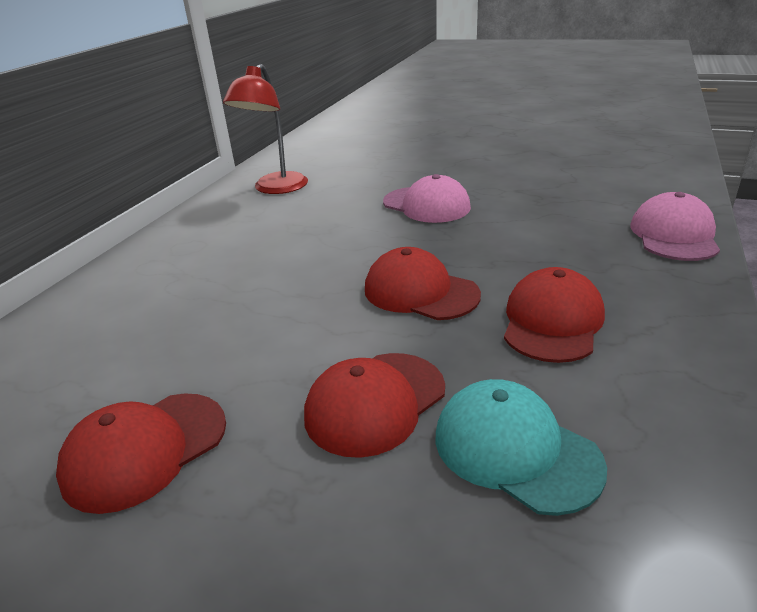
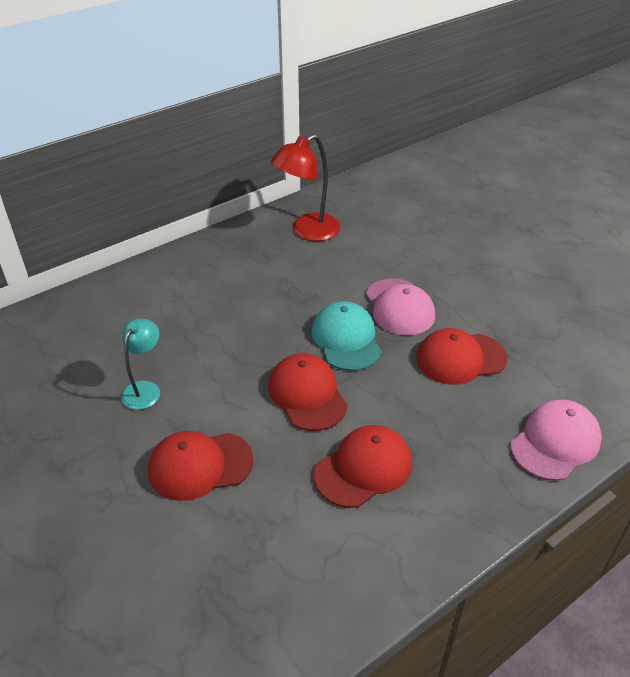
camera: 30 degrees right, 10 degrees up
red cap [56,393,226,514] -> red cap moved to [416,328,507,385]
turquoise cap [435,379,607,516] -> turquoise cap moved to [311,301,381,371]
none -> turquoise lamp [121,318,160,410]

